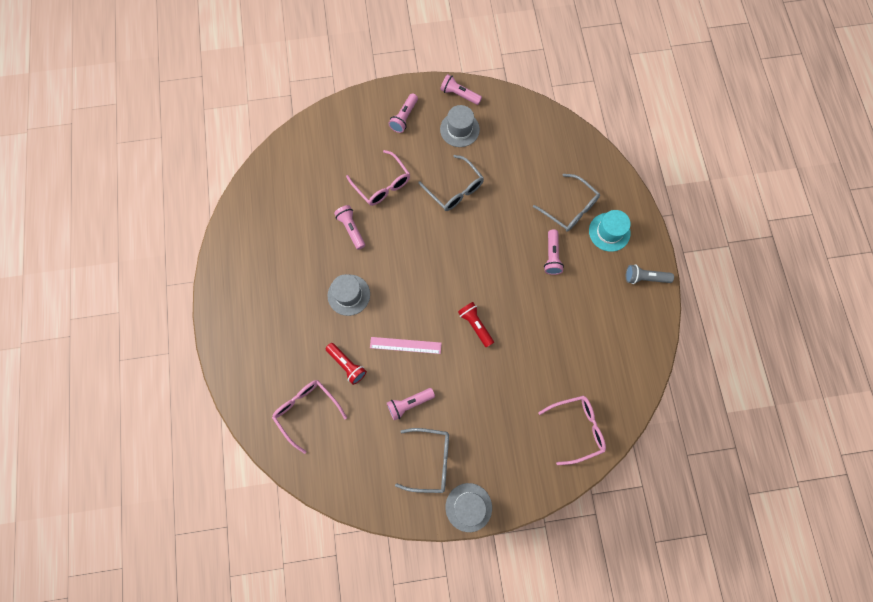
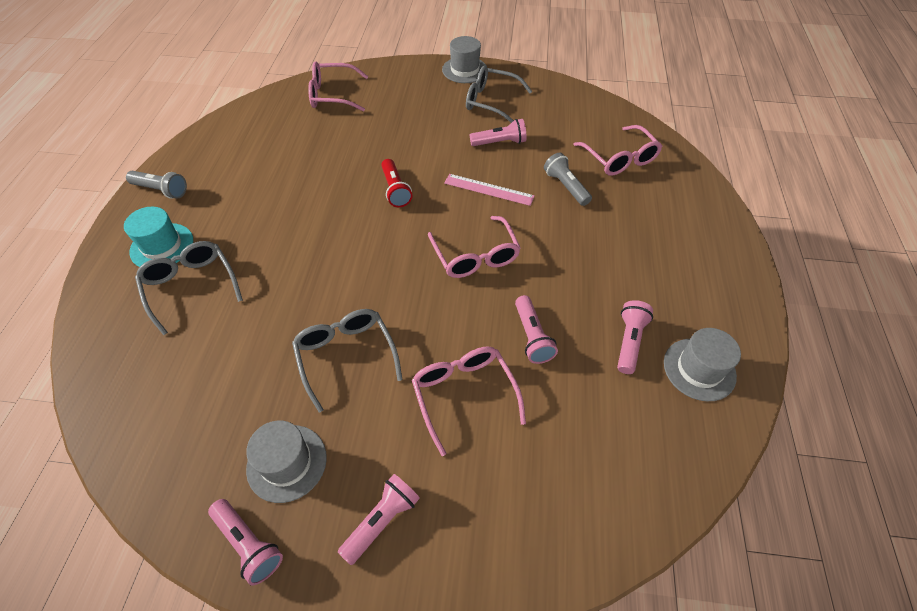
camera: 165 degrees left, 20 degrees down
red flashlight [326,343,367,385] -> grey flashlight [544,153,592,206]
grey hat [327,274,370,316] -> grey hat moved to [664,328,741,401]
pink flashlight [544,229,564,275] -> pink flashlight moved to [617,300,653,374]
none -> pink glasses [428,216,521,278]

